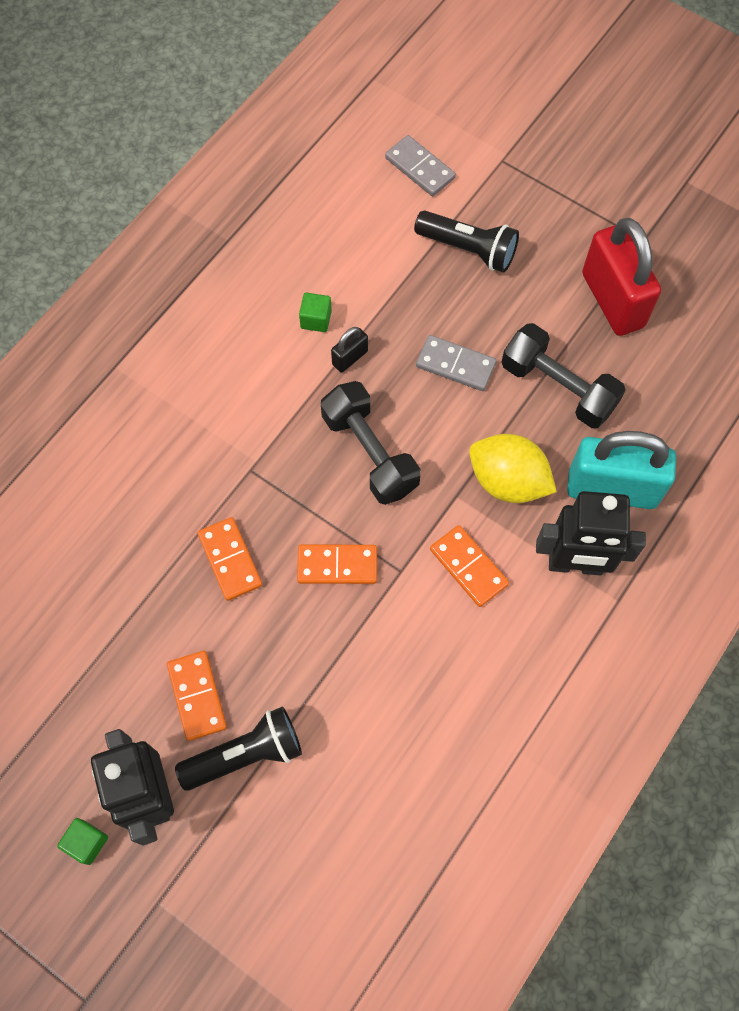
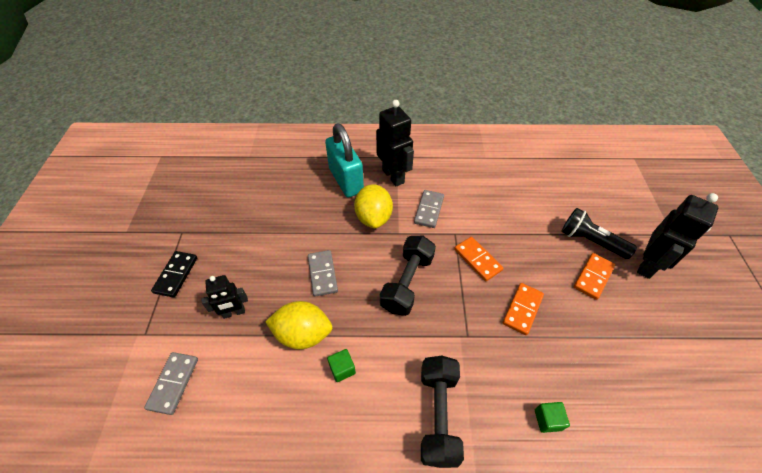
camera: 125 degrees left, 15 degrees down
green cube [57,818,108,865] -> green cube moved to [535,402,570,433]
black padlock [331,327,368,373] -> none
black flashlight [414,211,519,273] -> black robot [201,275,248,319]
orange domino [430,525,509,607] -> grey domino [414,190,444,228]
black dumbbell [501,323,625,428] -> black dumbbell moved to [421,356,464,468]
red padlock [582,218,661,336] -> none
none -> black domino [151,251,197,298]
none -> yellow lemon [265,301,332,349]

